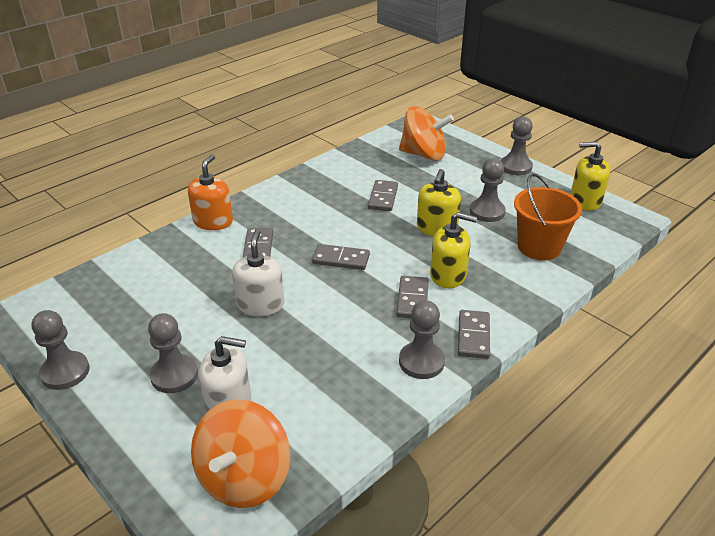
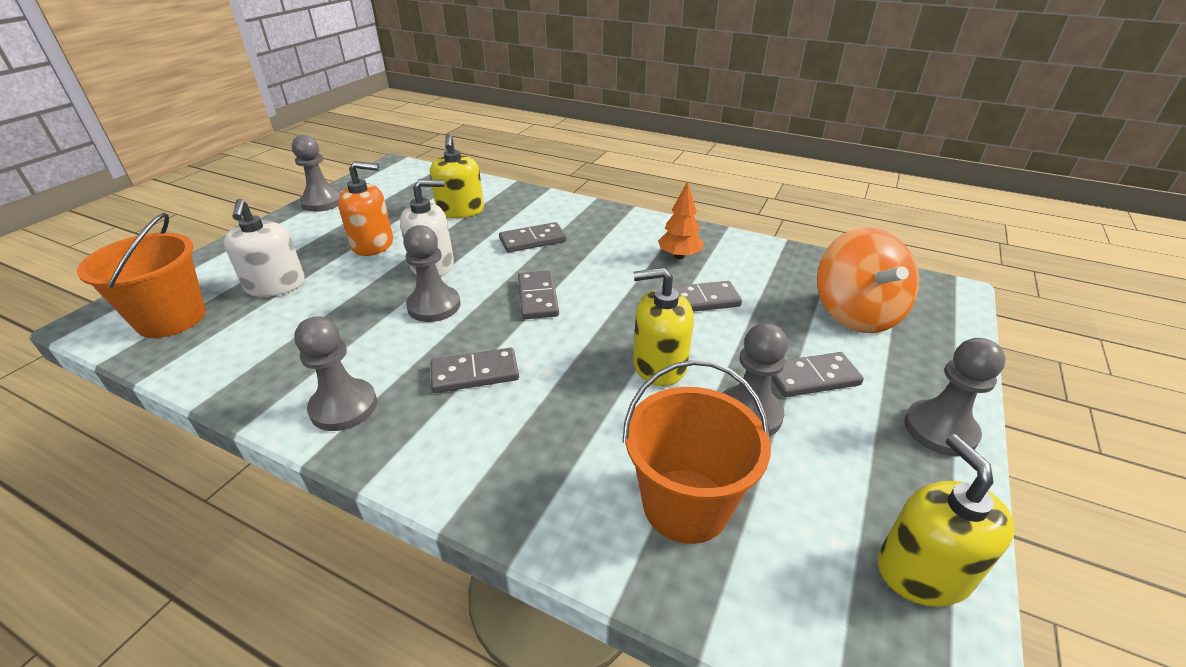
camera: 70 degrees right, 0 degrees up
grey pawn [148,313,198,393] -> grey pawn moved to [403,225,460,322]
orange soap dispenser [188,154,233,230] -> orange soap dispenser moved to [338,161,393,256]
orange spinning top [191,399,290,508] -> orange bucket [77,213,206,338]
yellow soap dispenser [430,212,477,288] -> yellow soap dispenser moved to [430,134,484,218]
grey domino [458,310,490,359] -> grey domino moved to [771,352,864,397]
none -> orange tree [658,181,704,259]

